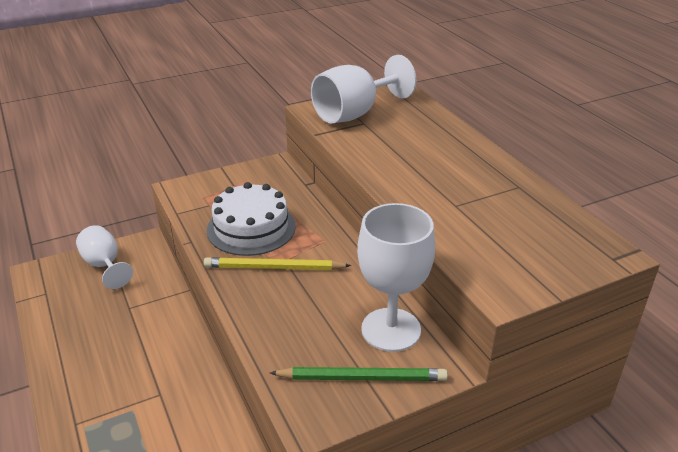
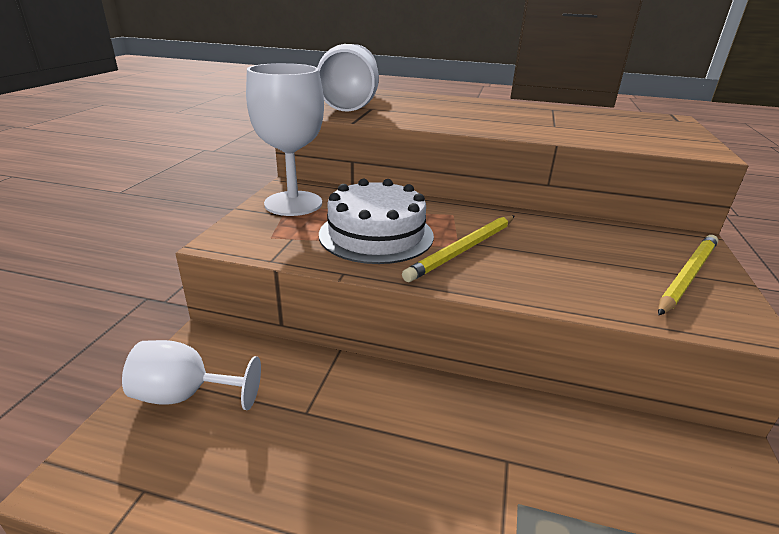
camera: 50 degrees left, 5 degrees down
green pencil [270,367,448,381] -> yellow pencil [658,235,718,315]
white goblet [357,203,435,352] -> white goblet moved to [246,63,324,216]

